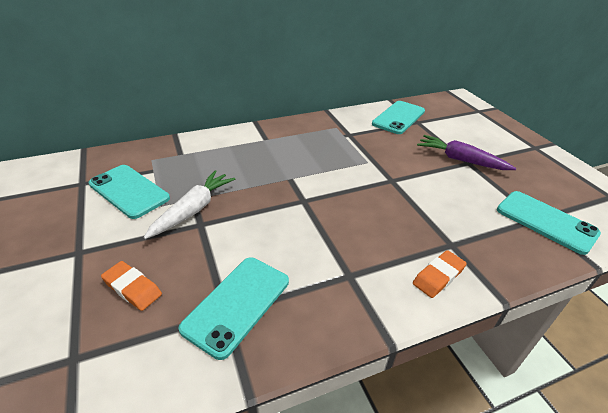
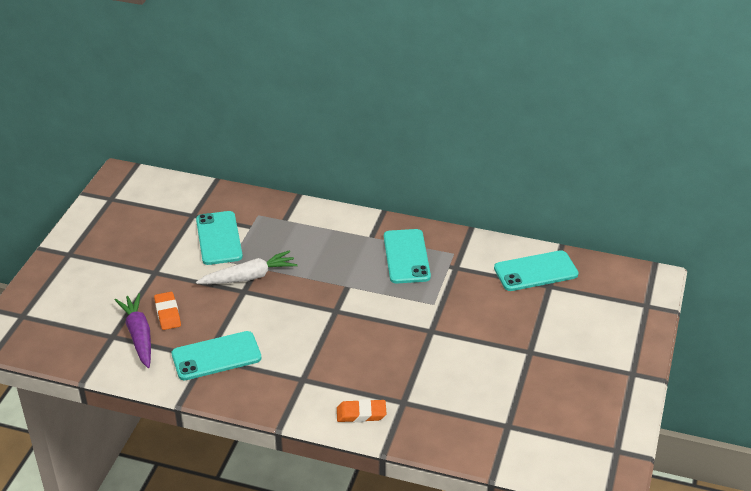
camera: 40 degrees right, 0 degrees up
purple carrot [417,135,516,170] -> purple carrot moved to [115,293,151,368]
turquoise phone [497,191,601,255] -> turquoise phone moved to [384,229,431,283]

